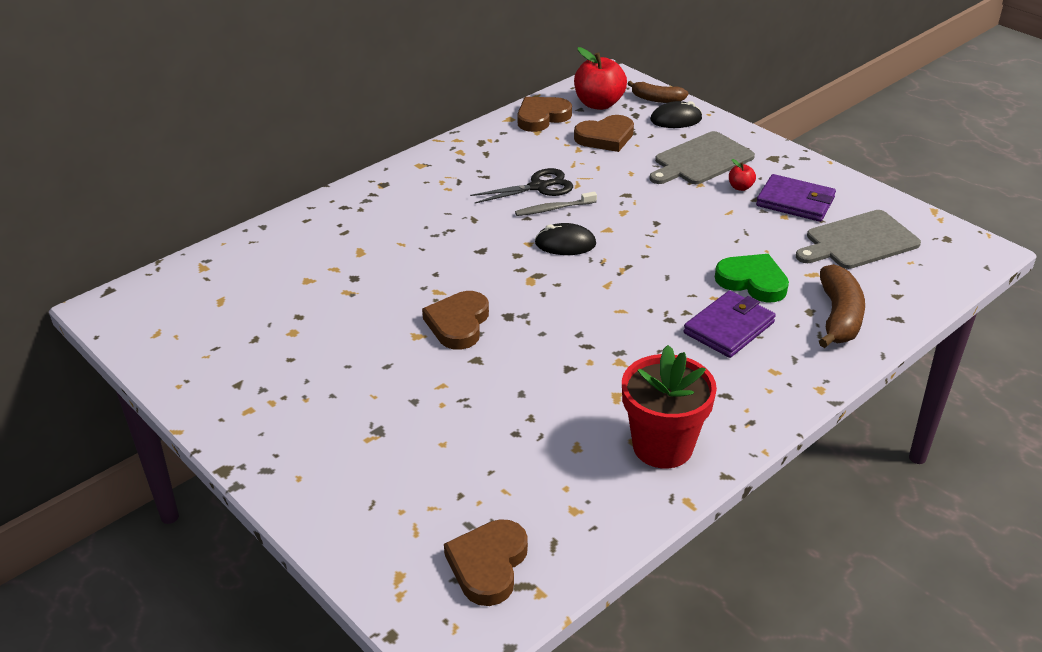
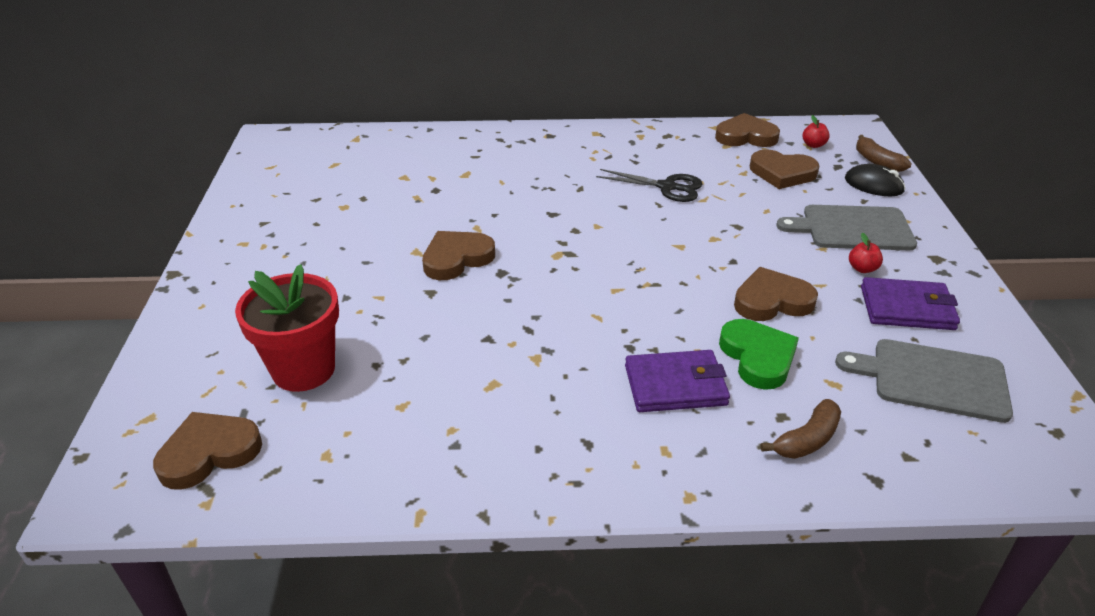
camera: 40 degrees right, 0 degrees up
grey toothbrush [515,192,597,216] -> none
black mouse [535,223,596,255] -> none
red apple [574,47,627,110] -> red apple [803,115,830,148], size x0.46
red flower pot [622,345,717,469] -> red flower pot moved to [235,264,339,392]
purple wallet [756,174,836,222] -> purple wallet turned 60 degrees counterclockwise [861,277,960,330]
brown banana [819,264,865,348] -> brown banana [761,399,841,459], size x0.66
none -> brown heart [734,267,818,321]

